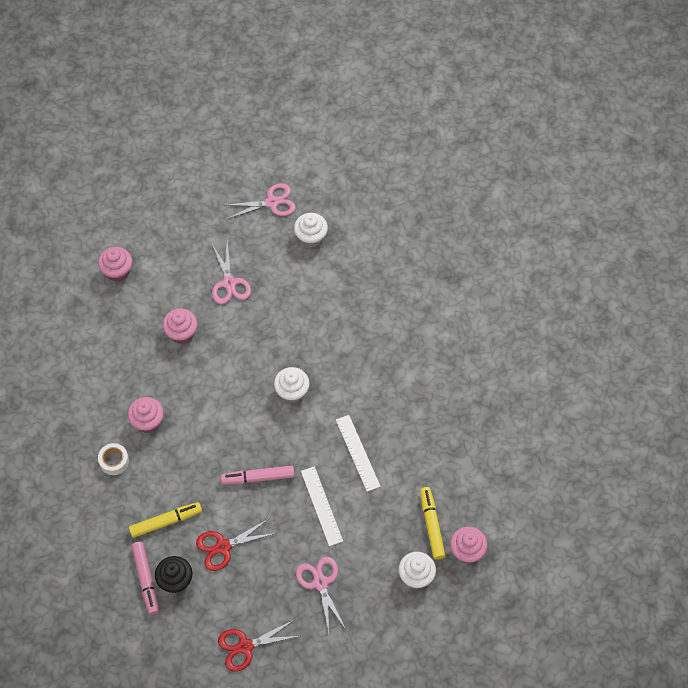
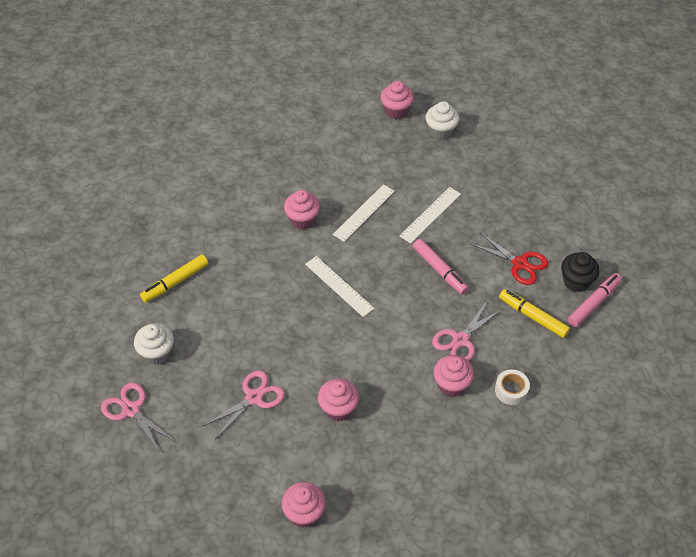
camera: 120 degrees left, 10 degrees down
red scissors [218,620,299,672] -> none
white cupcake [274,367,309,403] -> white ruler [305,256,375,317]
pink scissors [296,556,345,633] -> pink scissors moved to [432,301,502,361]
yellow marker [420,487,446,560] -> yellow marker moved to [140,255,208,303]
none -> pink cupcake [284,190,320,230]

